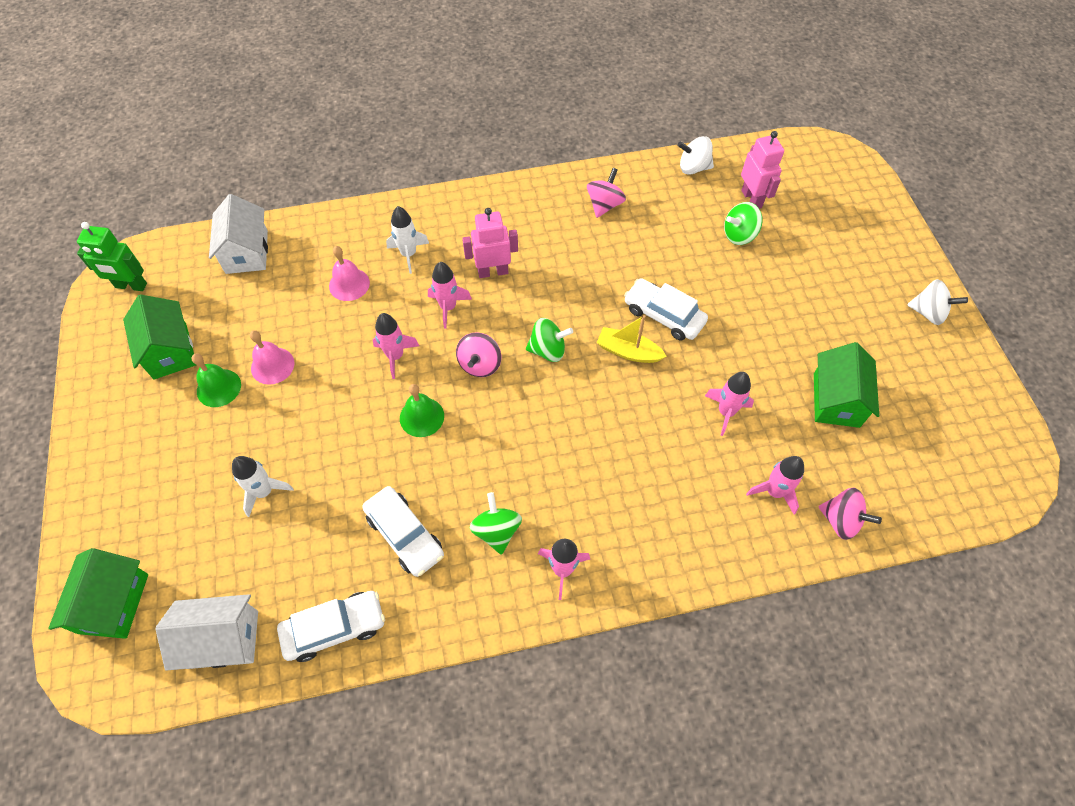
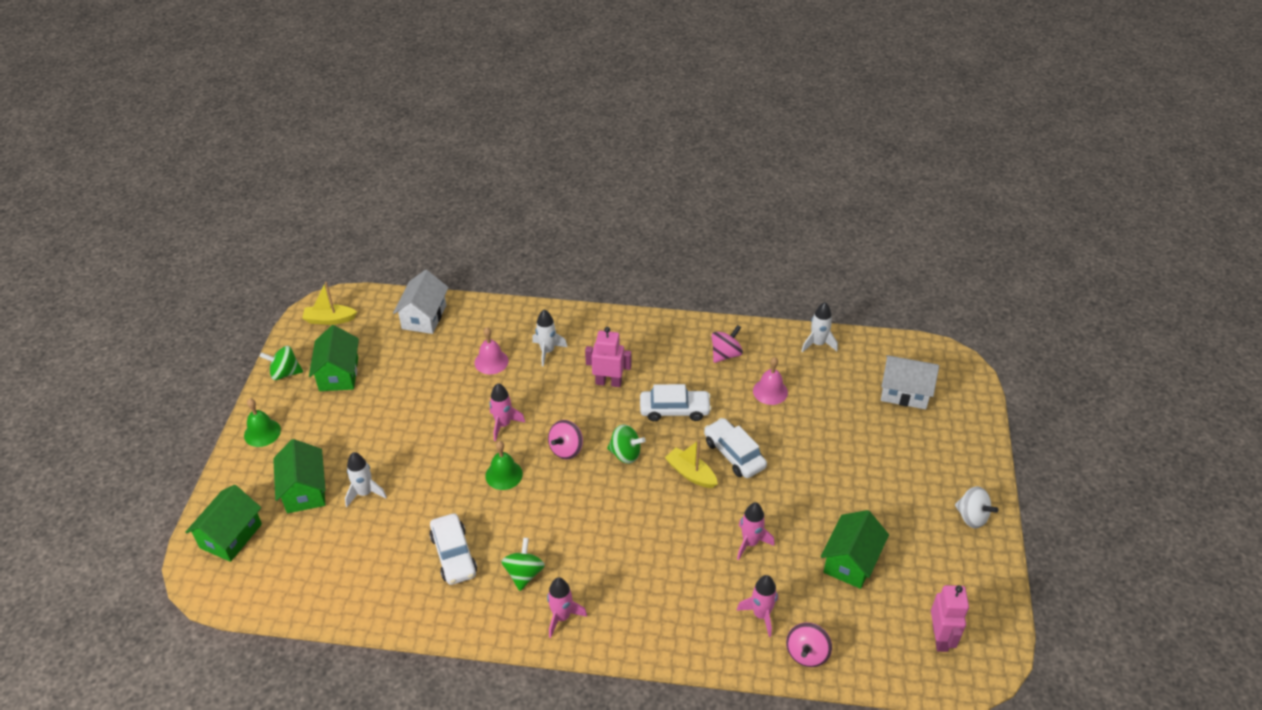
camera: 20 degrees right, 15 degrees down
green robot [77,222,147,291] -> yellow boat [302,282,357,325]
white house [156,594,258,671] -> white house moved to [881,355,939,409]
green bell [191,353,241,407] -> green bell moved to [244,398,281,447]
pink bell [250,330,294,385] -> pink bell moved to [753,357,788,405]
white car [277,591,385,662] -> white car moved to [640,384,712,421]
pink rocket [428,262,472,329] -> none
white spinning top [677,136,714,175] -> white rocket [801,302,838,353]
green spinning top [724,202,763,245] -> green spinning top moved to [260,346,303,380]
pink robot [741,131,784,209] -> pink robot moved to [931,585,969,652]
pink spinning top [818,488,882,540] -> pink spinning top turned 60 degrees clockwise [786,623,832,667]
none -> green house [273,439,326,513]

